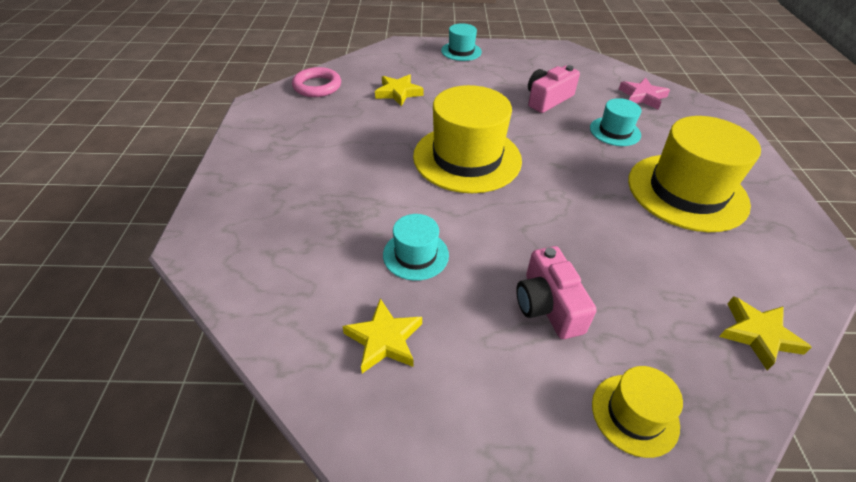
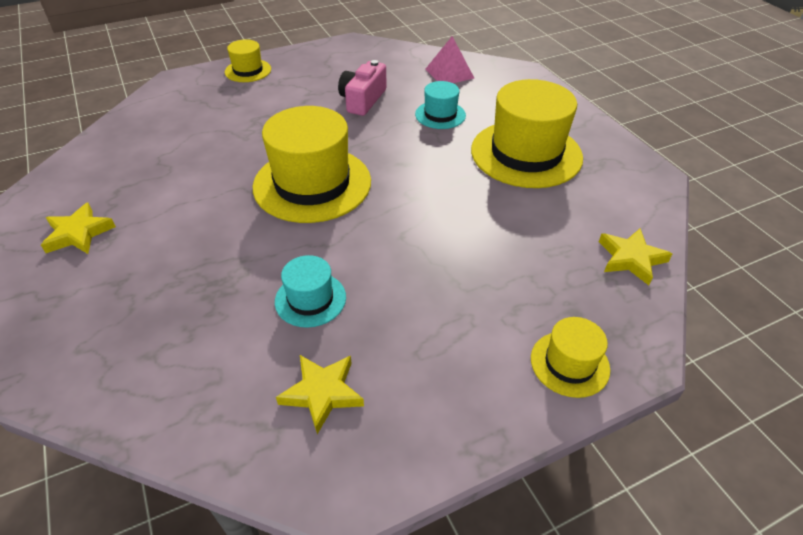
camera: 25 degrees left, 0 degrees up
pink ring [292,67,341,97] -> none
yellow star [375,74,424,107] -> yellow star moved to [41,202,116,254]
turquoise hat [441,23,482,61] -> yellow hat [225,39,271,82]
pink camera [516,246,597,339] -> none
pink star [619,78,670,110] -> pink pyramid [426,36,474,83]

